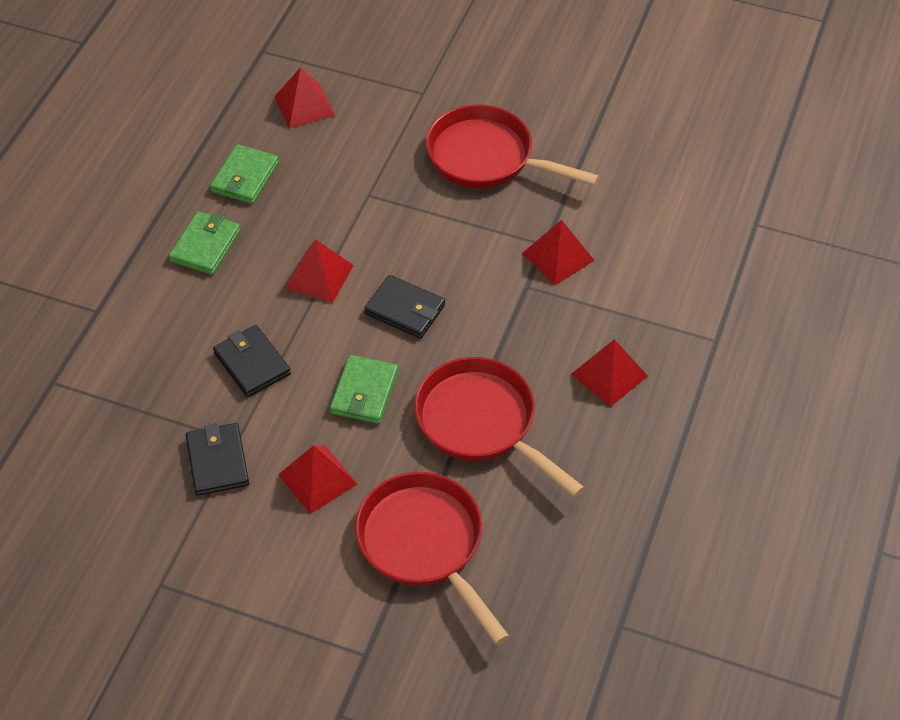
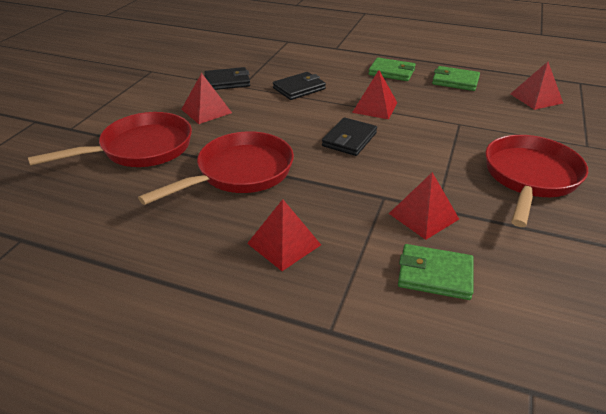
camera: 90 degrees right, 15 degrees down
green wallet [330,355,398,424] -> green wallet moved to [398,244,474,300]

